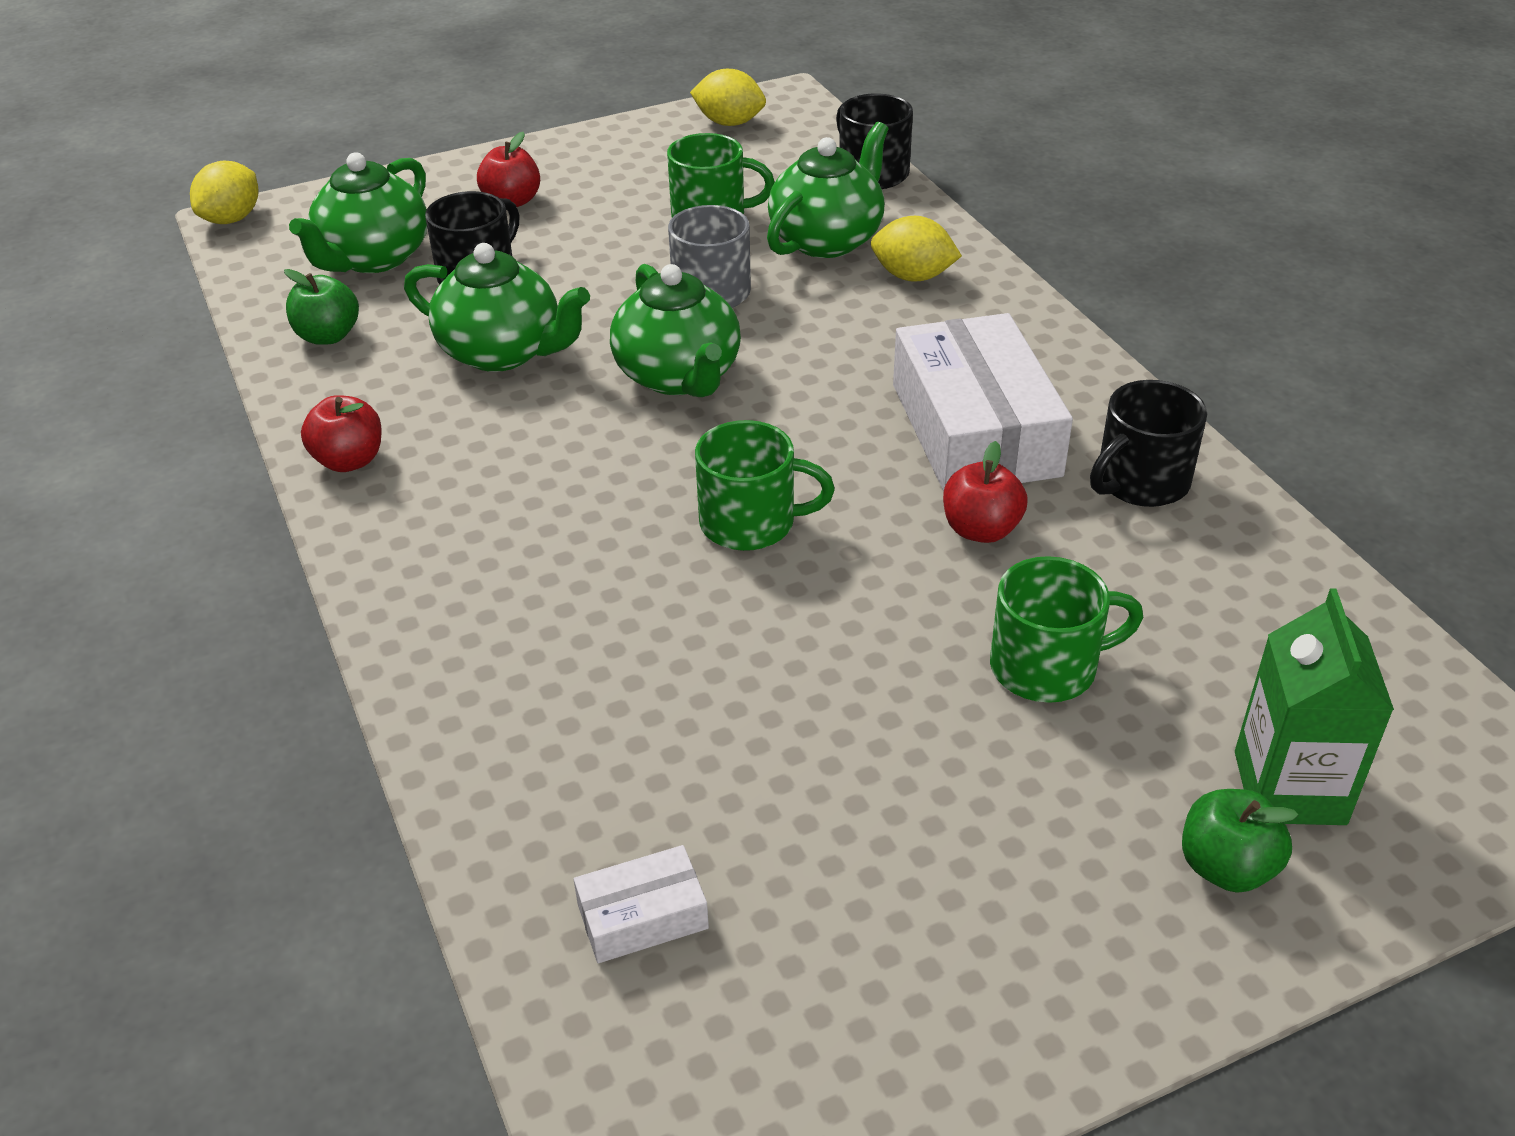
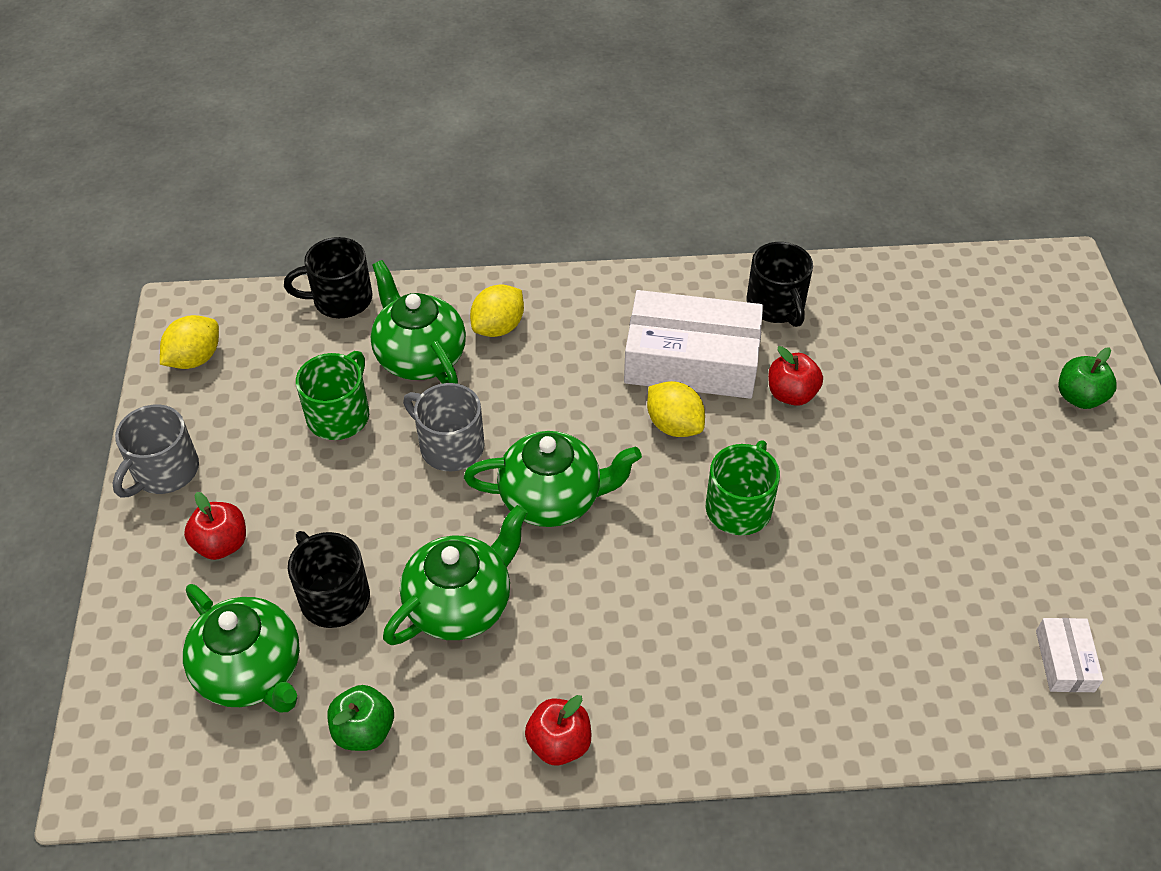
camera: 70 degrees left, 10 degrees up
yellow lemon [190,161,258,224] -> yellow lemon moved to [647,381,705,437]
green mug [990,556,1143,703] -> none
green carton [1235,588,1394,825] -> none
none -> grey mug [112,404,199,498]

